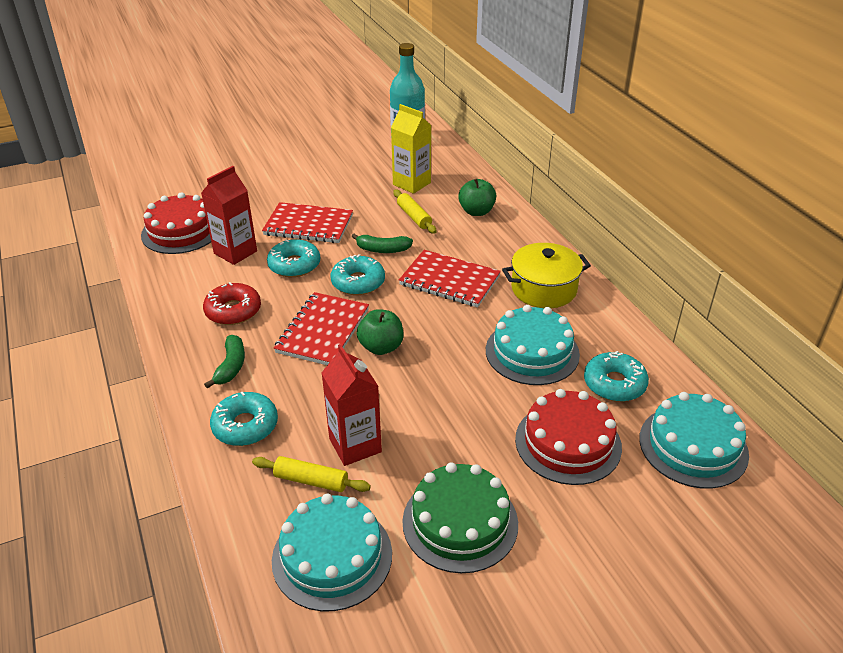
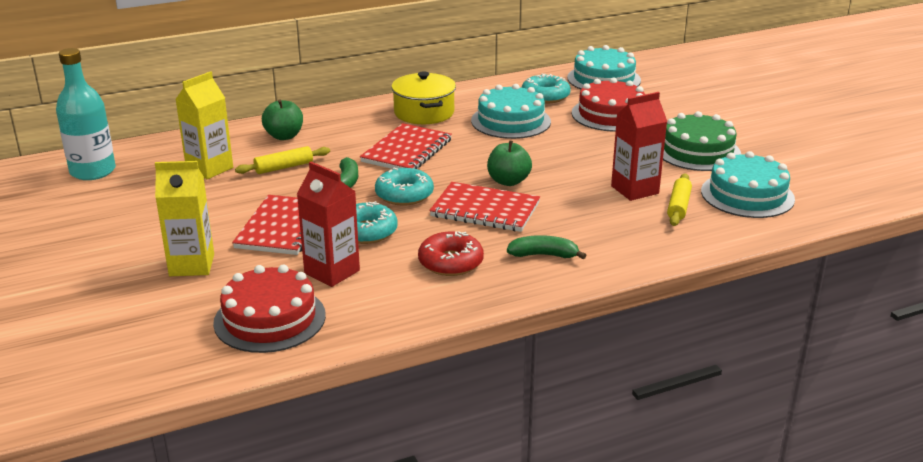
camera: 90 degrees left, 10 degrees down
turquoise donut [210,392,278,446] -> none
none -> yellow carton [155,161,214,276]

